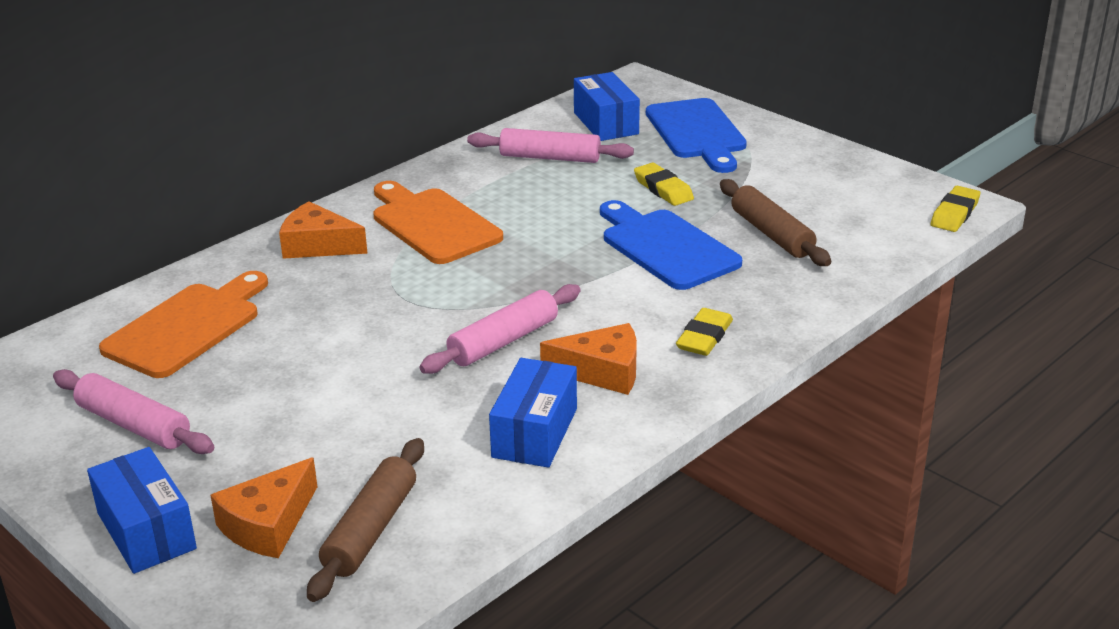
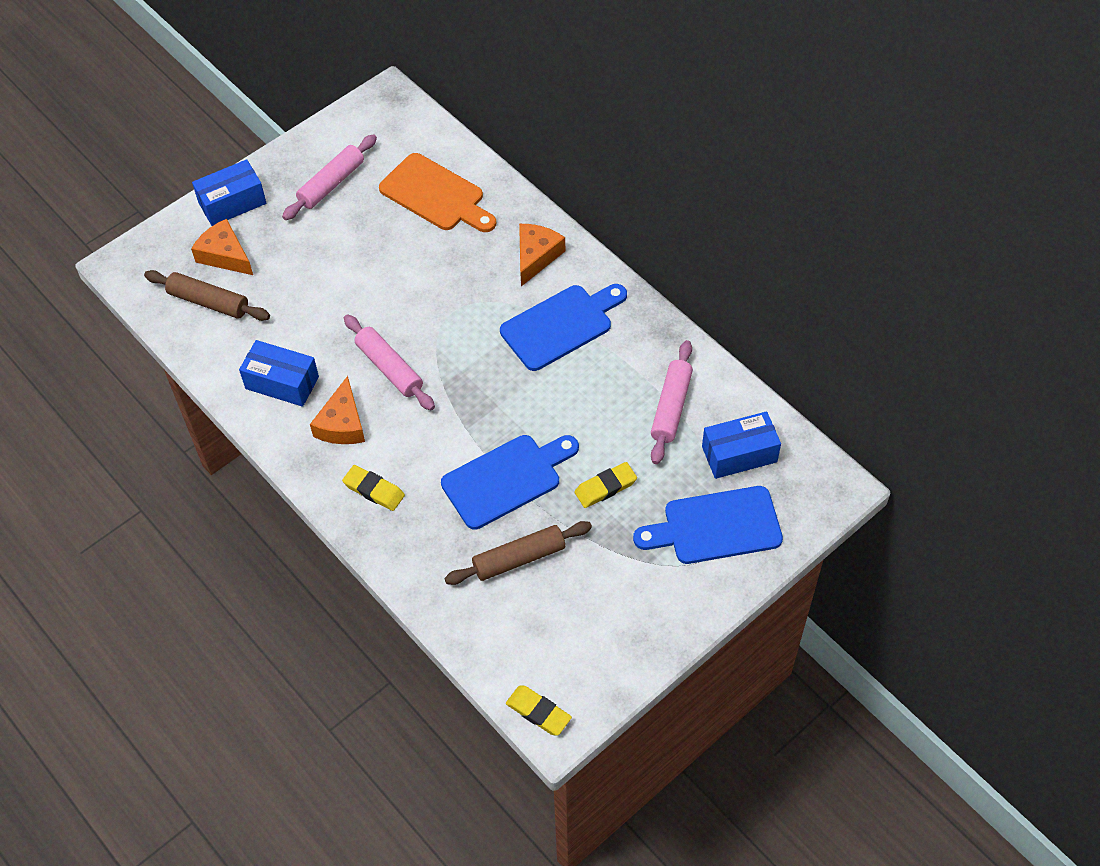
camera: 95 degrees right, 25 degrees up
orange cutting board [373,181,503,264] -> blue cutting board [500,284,627,371]

